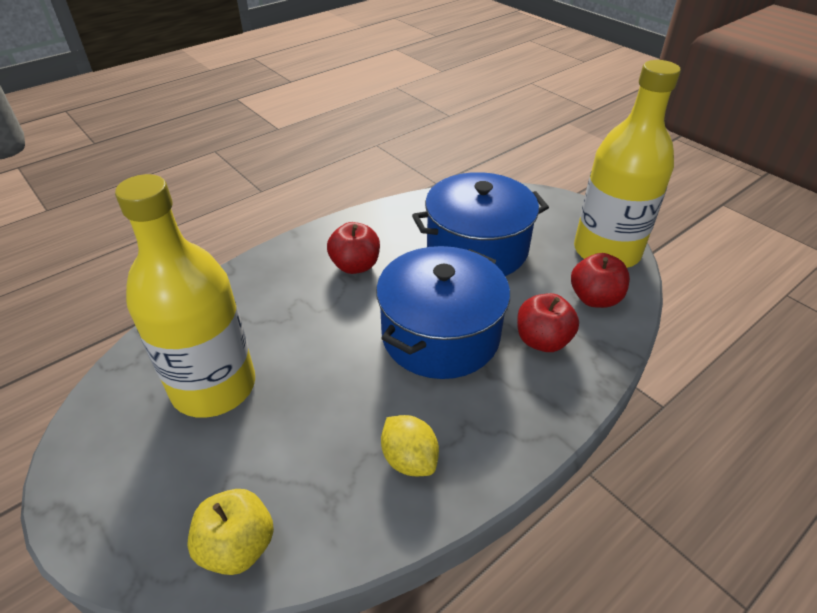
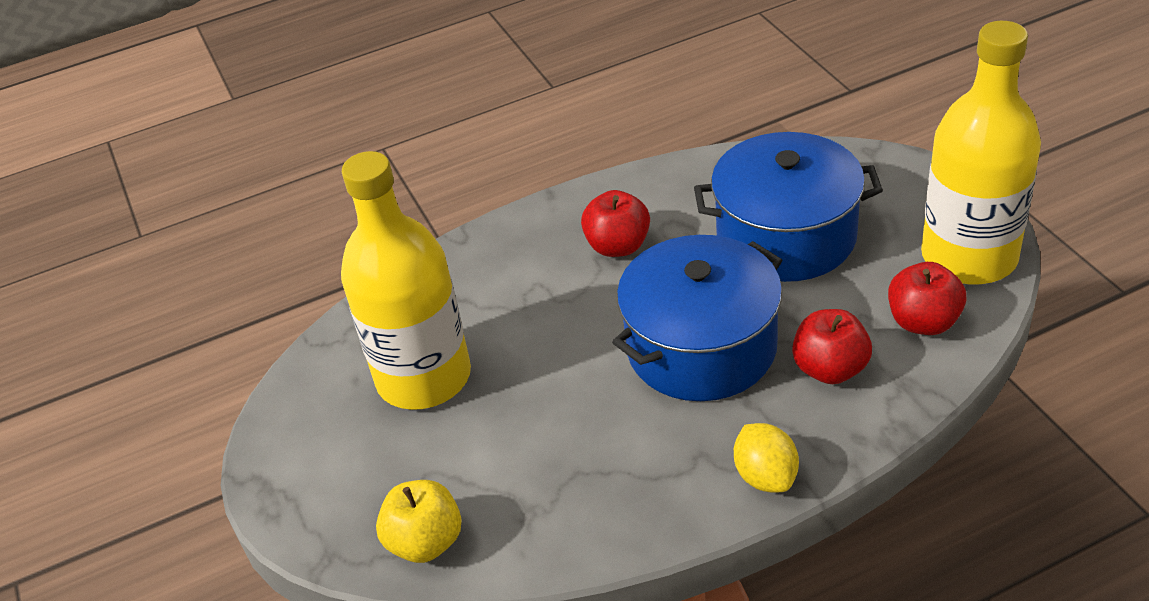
camera: 20 degrees right, 0 degrees up
yellow lemon [381,415,439,476] -> yellow lemon moved to [734,423,799,493]

